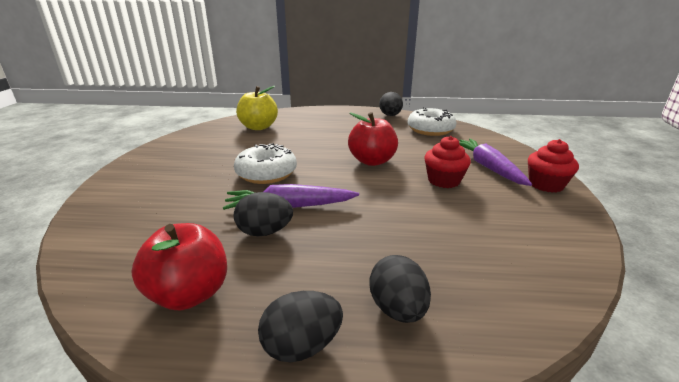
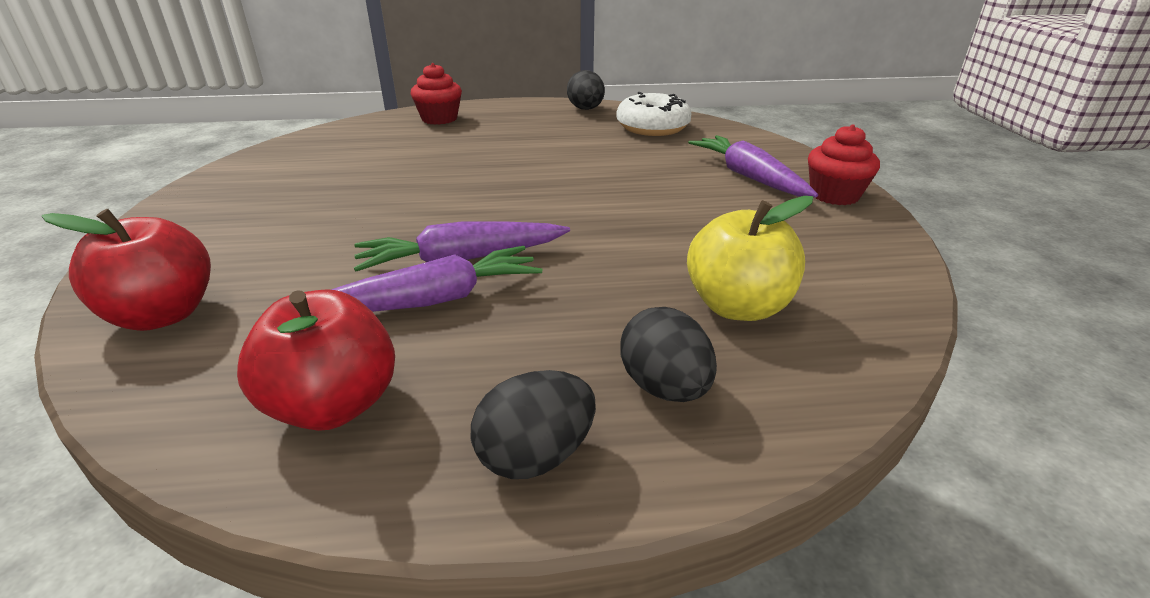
camera: 10 degrees left, 5 degrees up
white donut [234,143,297,184] -> none
black egg [234,192,293,236] -> purple carrot [331,246,542,312]
yellow apple [236,86,278,130] -> yellow apple moved to [687,196,813,321]
red apple [348,112,398,166] -> red apple moved to [42,209,211,331]
red cupcake [424,136,471,188] -> red cupcake moved to [410,63,462,125]

